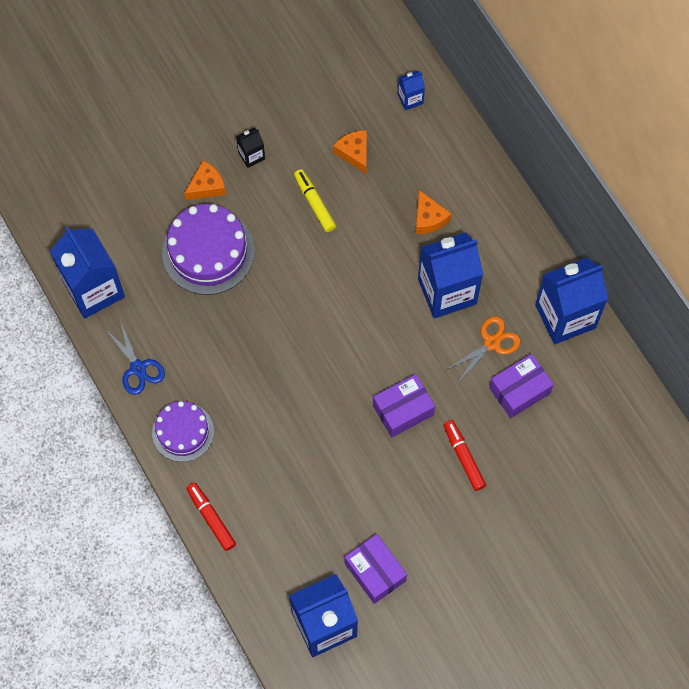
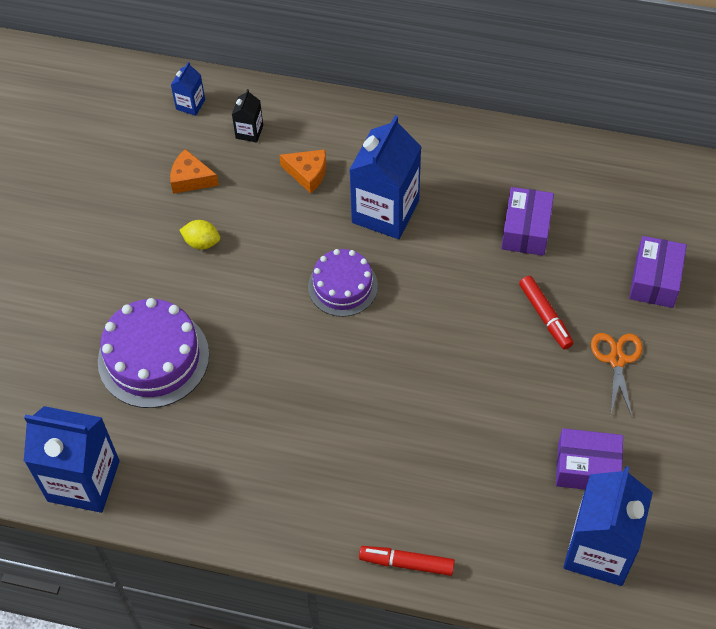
camera: 45 degrees left, 10 degrees down
blue scissors [104,320,165,395] -> none
purple cake [152,401,214,462] -> purple cake moved to [308,249,378,317]
orange cheese [184,160,226,200] -> none
black carton [236,128,265,168] -> black carton moved to [232,89,263,143]
yellow marker [294,169,336,232] -> yellow lemon [180,220,220,249]
purple box [373,374,435,438] -> purple box moved to [629,236,687,308]
red marker [443,420,486,491] -> red marker turned 135 degrees counterclockwise [519,276,574,349]
orange scissors [446,316,521,383] -> orange scissors moved to [591,333,643,417]
blue carton [535,257,608,344] -> none

